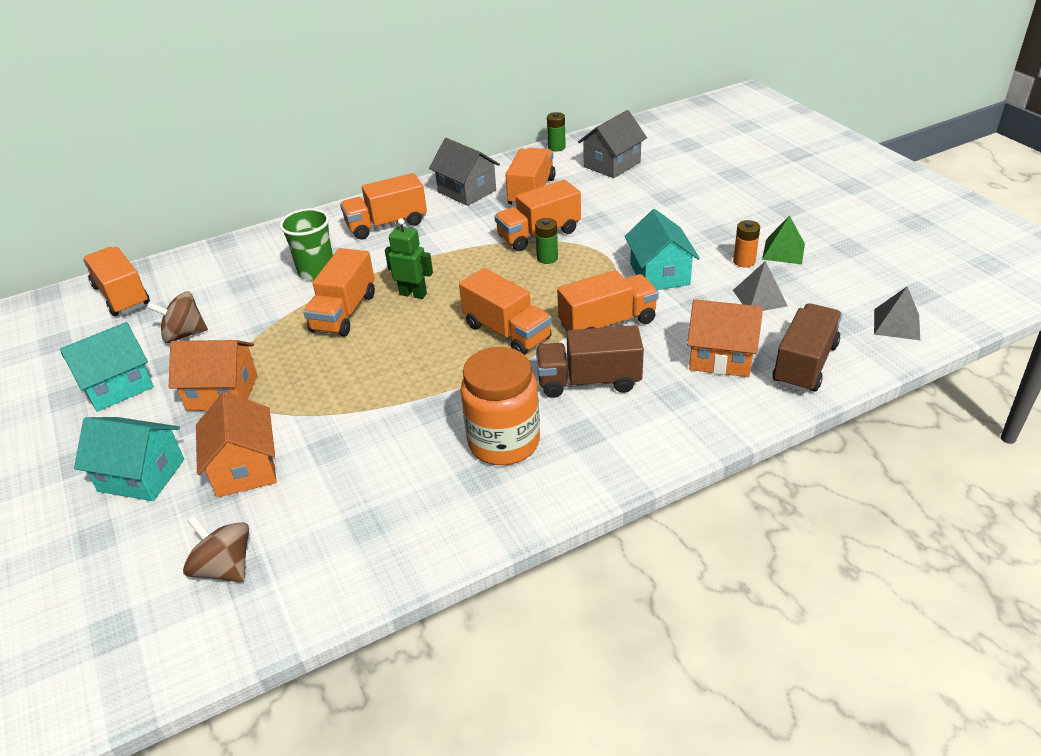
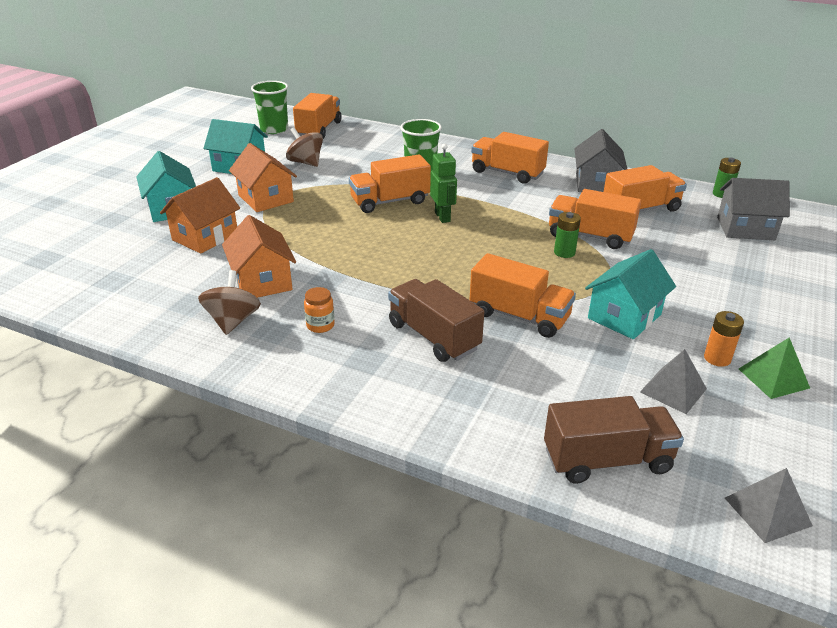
camera: 50 degrees right, 5 degrees down
brown spinning top [183,516,249,582] -> brown spinning top moved to [198,270,261,335]
orange truck [459,268,552,355] -> none
orange jar [460,347,540,465] -> orange jar [304,287,335,333], size x0.43
orange house [687,299,763,377] -> orange house moved to [222,215,296,298]
none -> green cup [251,81,288,134]

